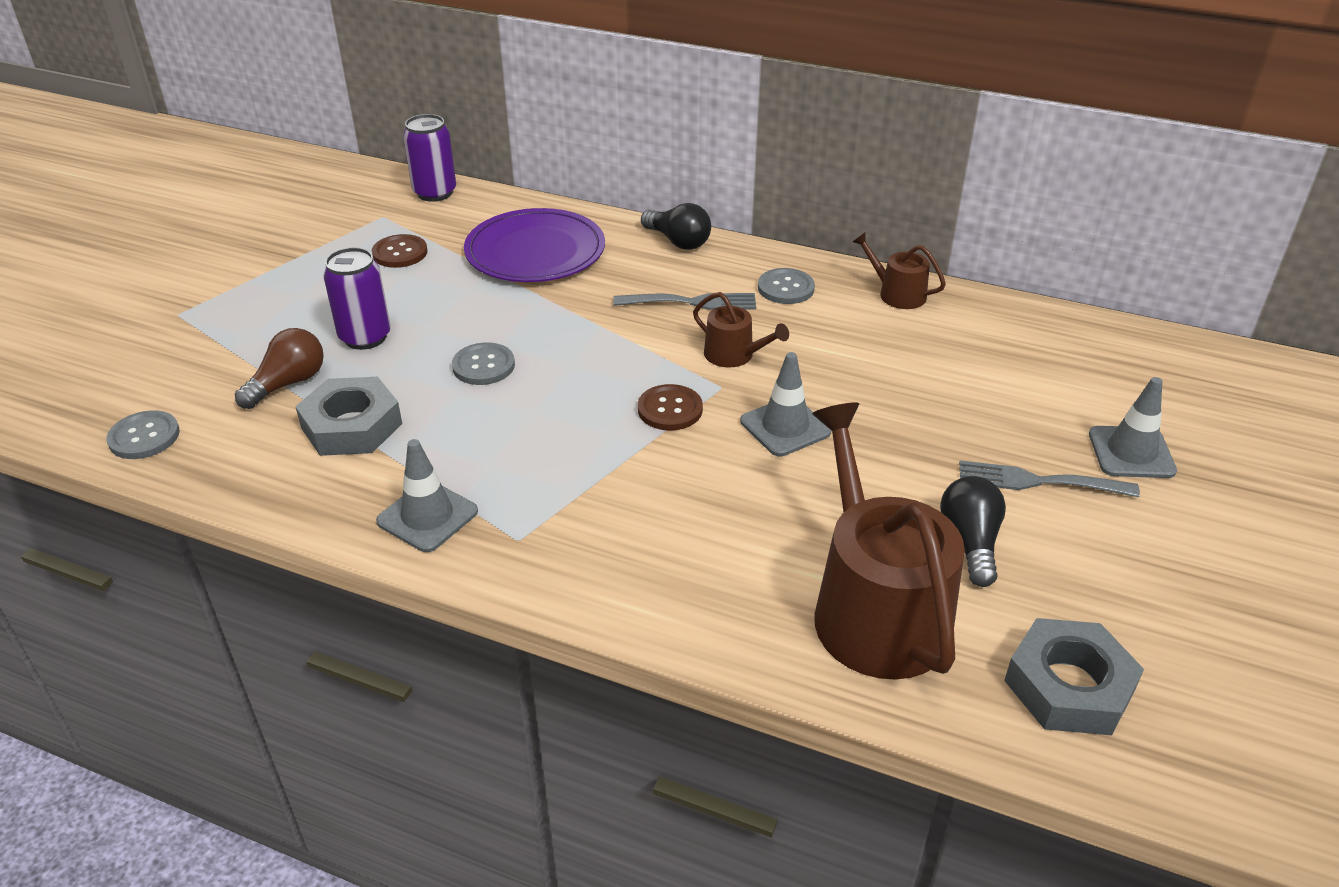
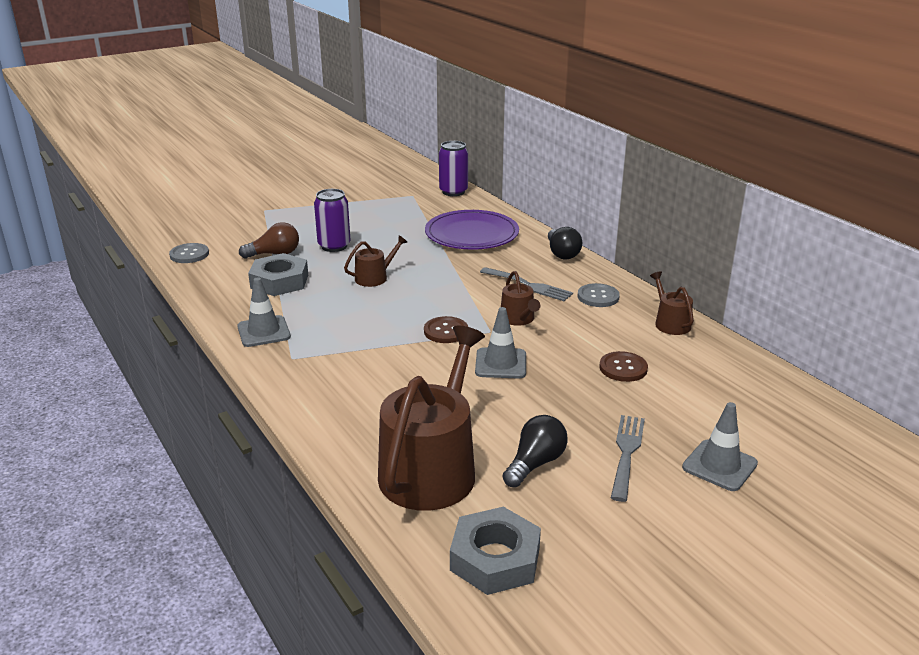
camera: 35 degrees right, 10 degrees down
brown button [372,234,428,268] -> brown button moved to [599,351,648,382]
grey button [452,343,515,385] -> brown watering can [344,235,407,287]
grey fork [959,460,1140,497] -> grey fork turned 60 degrees clockwise [611,415,645,502]

